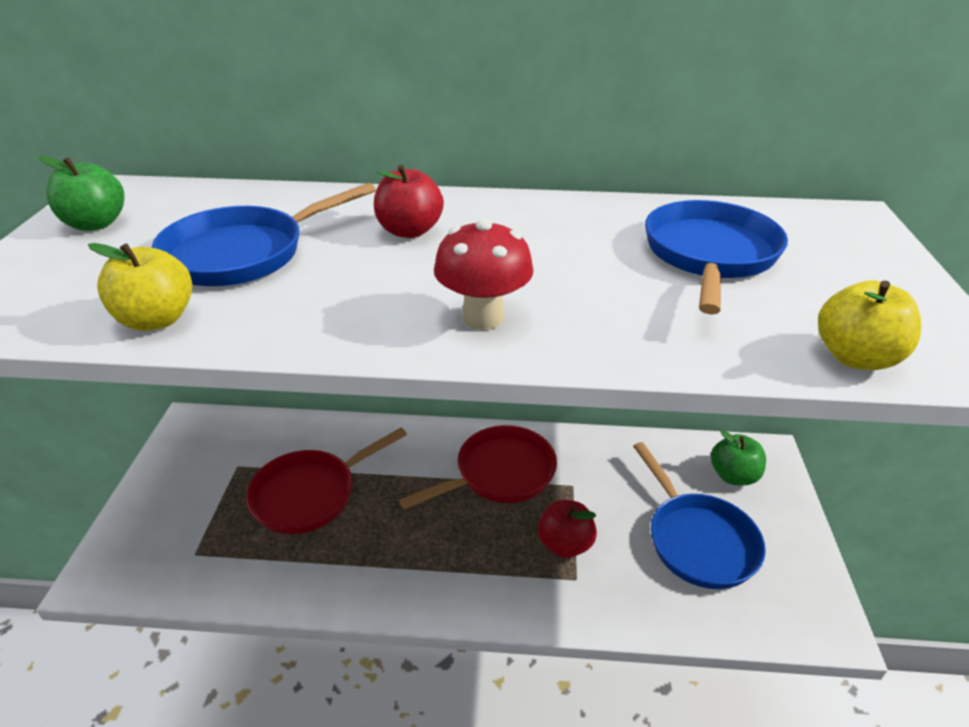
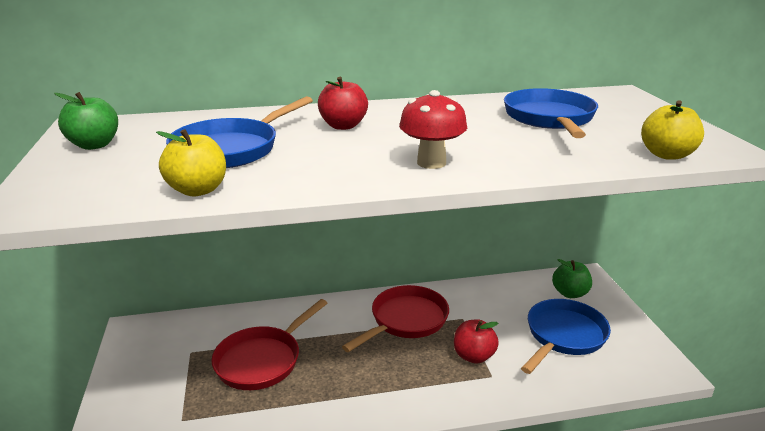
camera: 15 degrees left, 10 degrees down
blue pan [633,442,766,589] -> blue pan turned 105 degrees counterclockwise [521,299,611,374]

